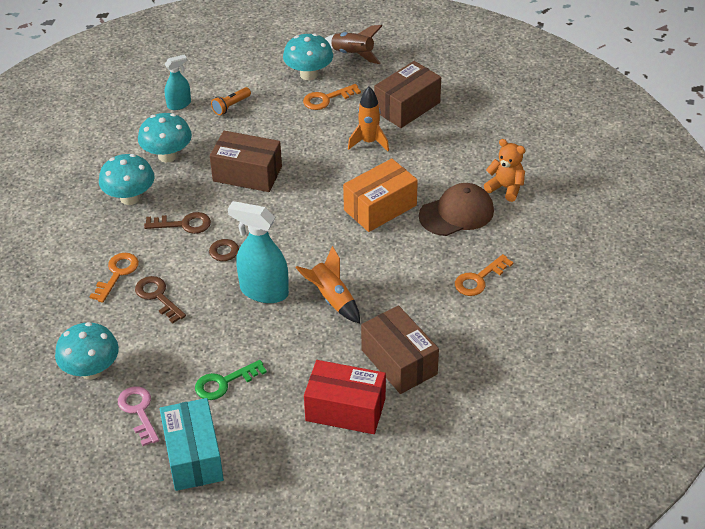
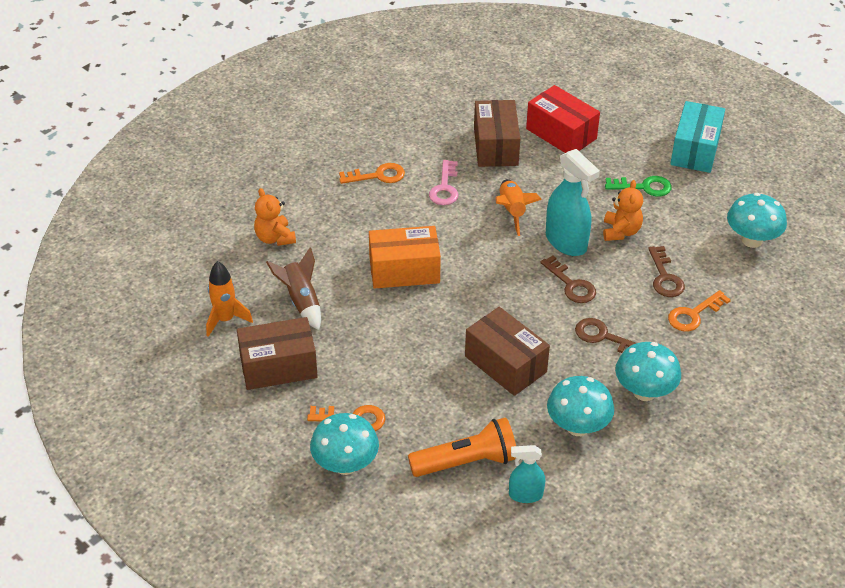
camera: 150 degrees left, 0 degrees up
pink key [118,386,159,446] -> pink key moved to [429,160,458,205]
orange flashlight [211,87,251,115] -> orange flashlight [408,417,516,477], size x1.87
brown rocket [325,25,382,64] -> brown rocket moved to [266,247,321,330]
orange rocket [348,87,389,151] -> orange rocket moved to [206,261,253,337]
brown cap [419,183,494,236] -> none
none -> orange teddy bear [603,180,643,241]

